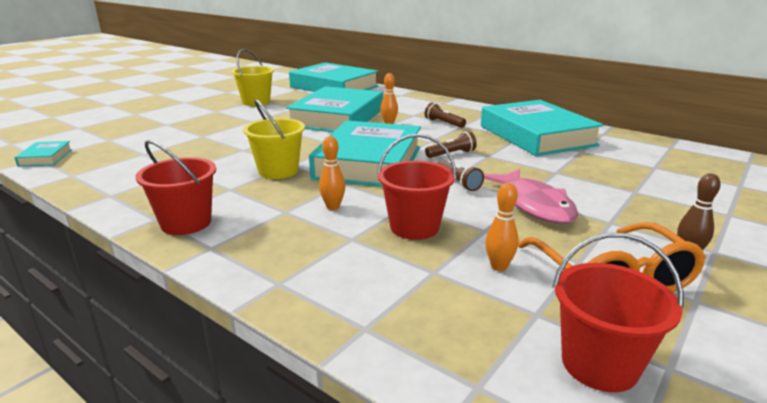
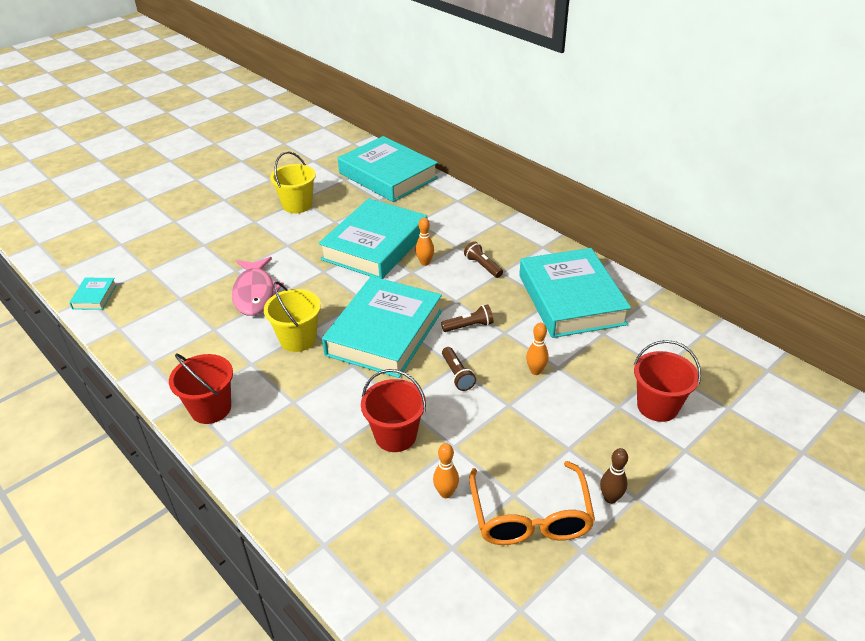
camera: 10 degrees right, 15 degrees up
orange bowling pin [319,136,345,210] -> orange bowling pin moved to [526,323,549,375]
pink fish [484,169,579,224] -> pink fish moved to [232,257,284,316]
red bucket [552,233,683,392] -> red bucket moved to [634,340,701,422]

